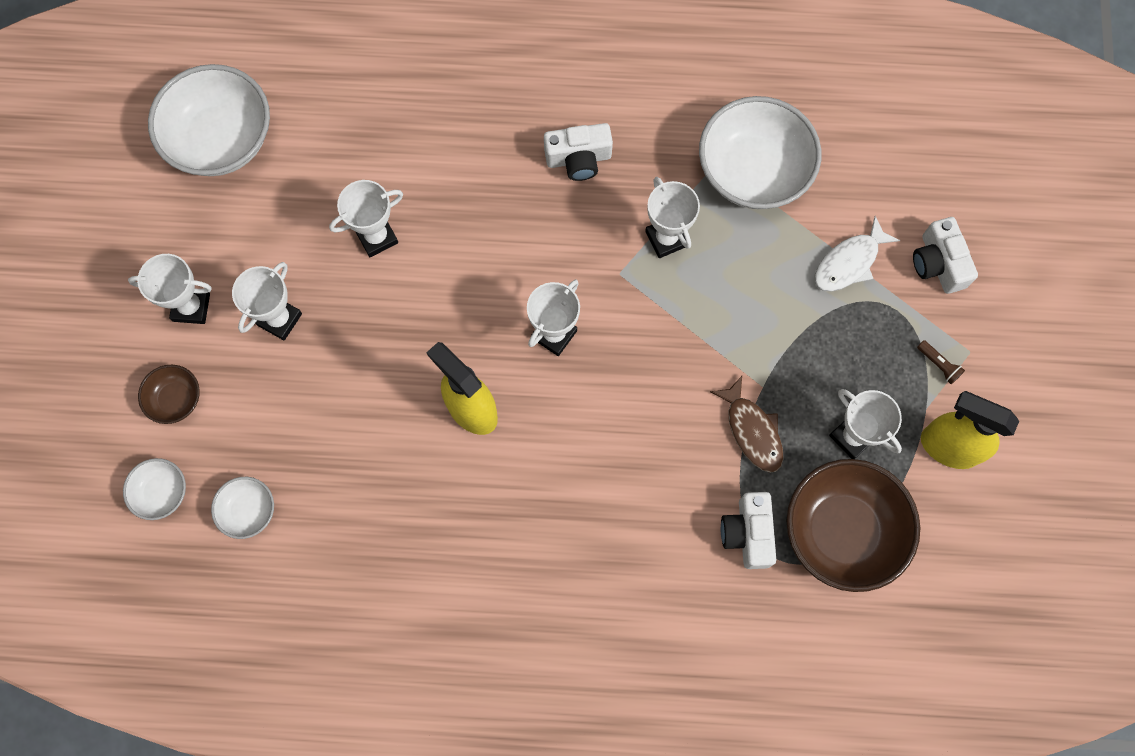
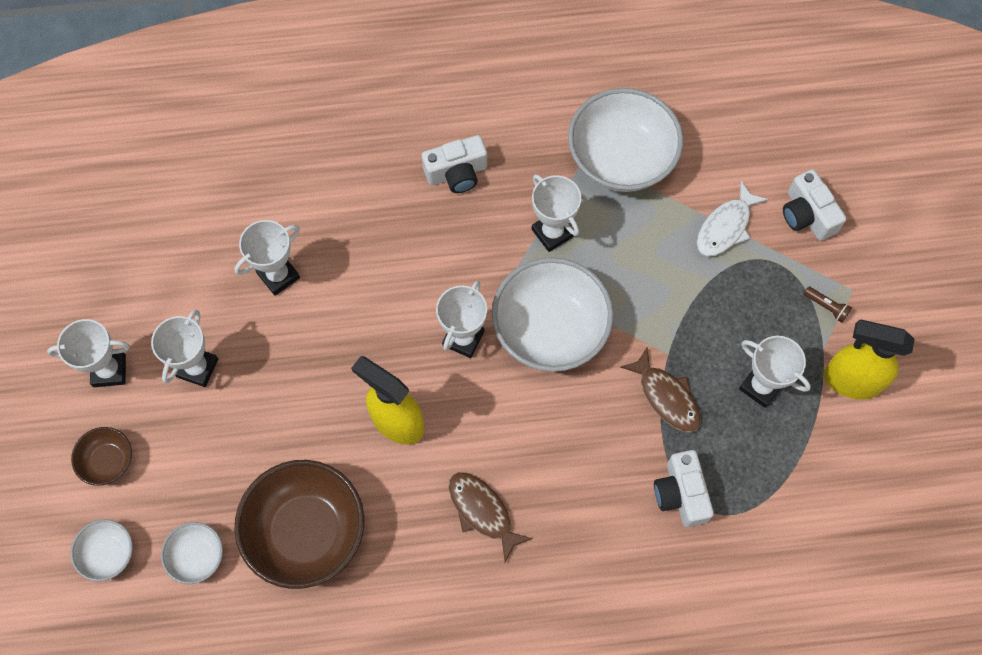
camera: 10 degrees left, 5 degrees down
white bowl [148,64,270,176] -> white bowl moved to [492,257,614,372]
brown bowl [787,459,920,592] -> brown bowl moved to [234,460,364,589]
none -> brown fish [448,472,533,562]

